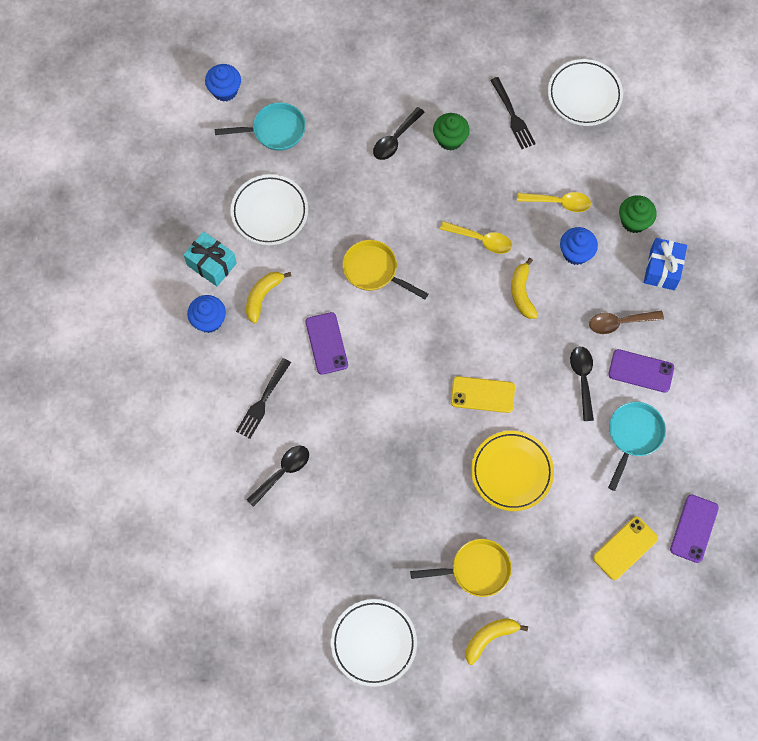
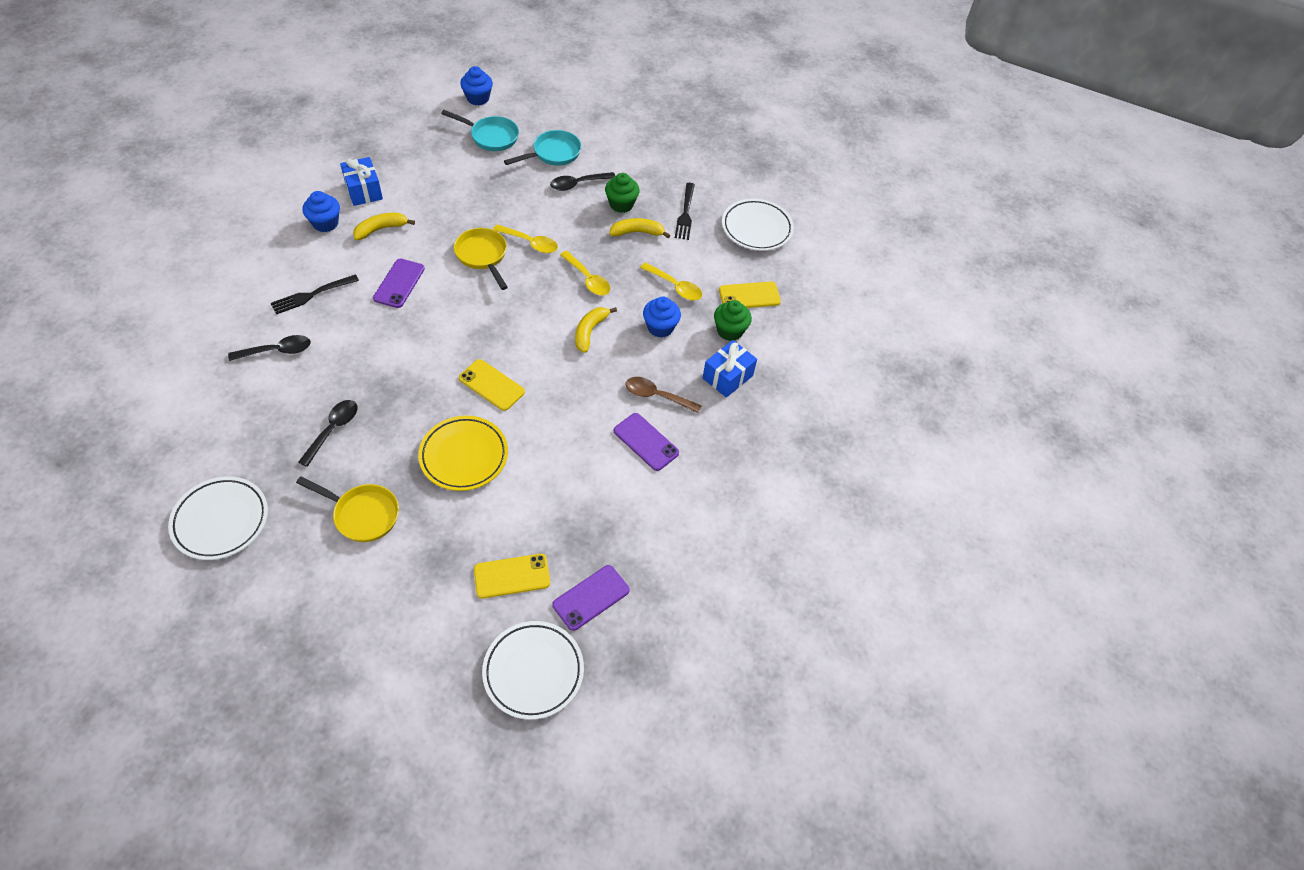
camera: 25 degrees right, 15 degrees down
turquoise gift [184,231,237,286] -> blue gift [340,157,383,206]
white plate [231,174,308,245] -> white plate moved to [482,621,584,720]
yellow banana [465,618,528,665] -> yellow banana moved to [610,218,670,238]
black spoon [570,346,594,421] -> black spoon moved to [298,400,357,467]
turquoise pan [608,402,666,491] -> turquoise pan moved to [504,130,581,166]
none -> yellow spoon [493,225,558,253]
none -> yellow phone [719,282,781,308]

